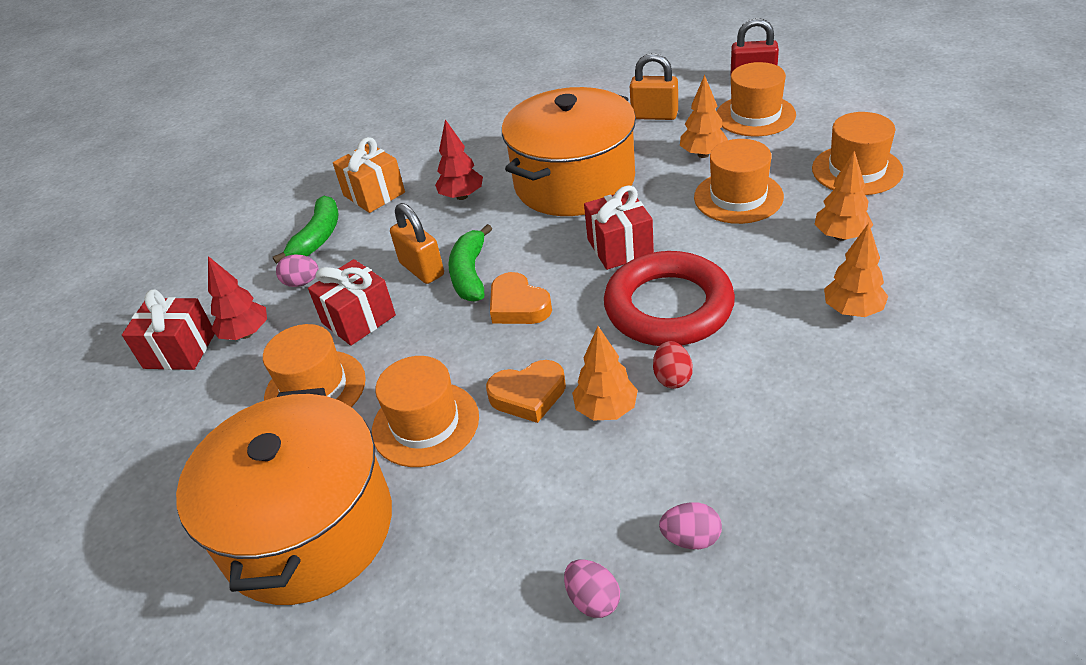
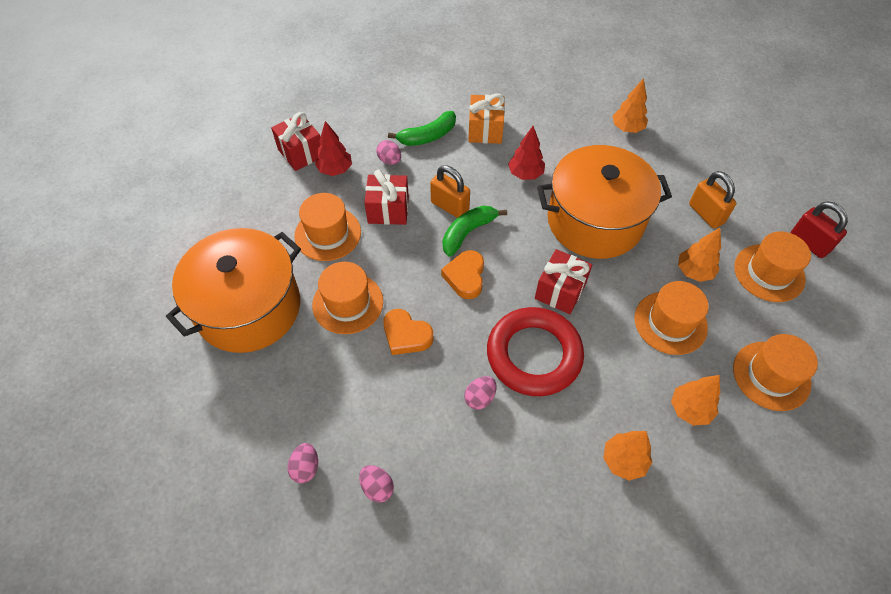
camera: 40 degrees right, 15 degrees up
orange padlock [390,203,444,284] -> orange padlock turned 60 degrees counterclockwise [430,165,470,218]
orange tree [572,326,638,421] -> orange tree moved to [613,78,648,133]
red egg [653,341,693,389] -> pink egg [464,376,497,410]

